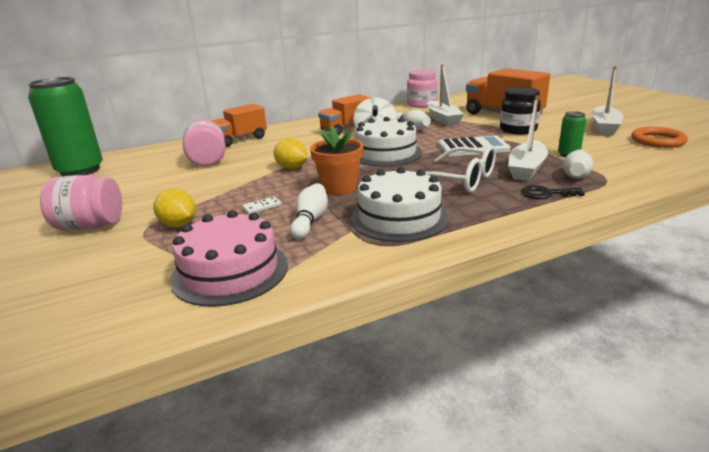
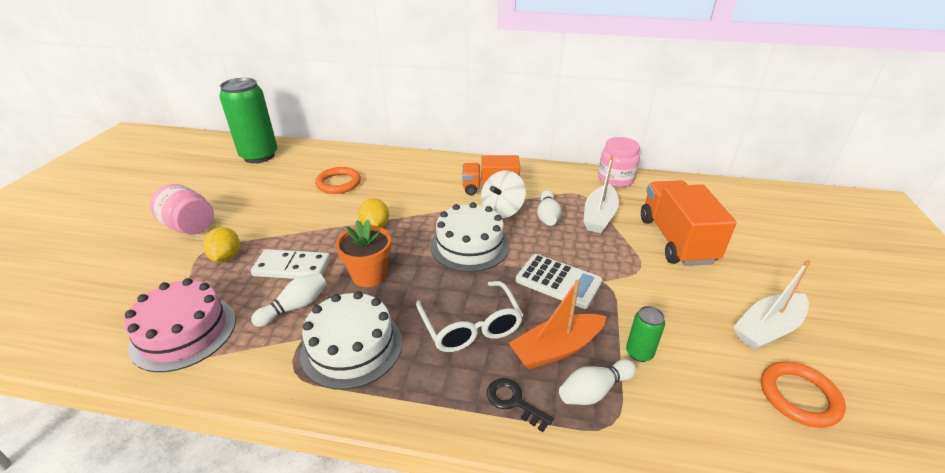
camera: 35 degrees right, 10 degrees up
pink jar [183,119,226,166] -> orange ring [315,167,361,194]
orange truck [212,104,267,147] -> none
white domino [242,196,281,214] -> white domino [251,249,330,279], size x2.12
black jar [500,87,541,135] -> none
white boat [508,96,548,181] -> orange boat [509,280,606,369]

